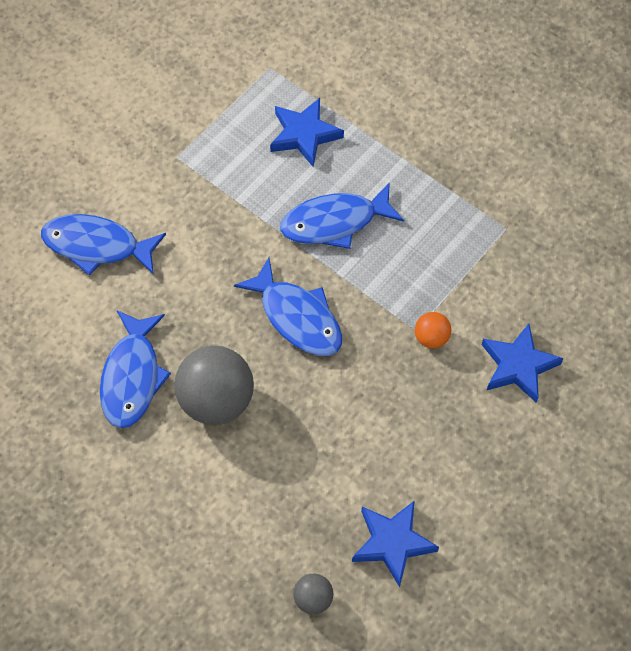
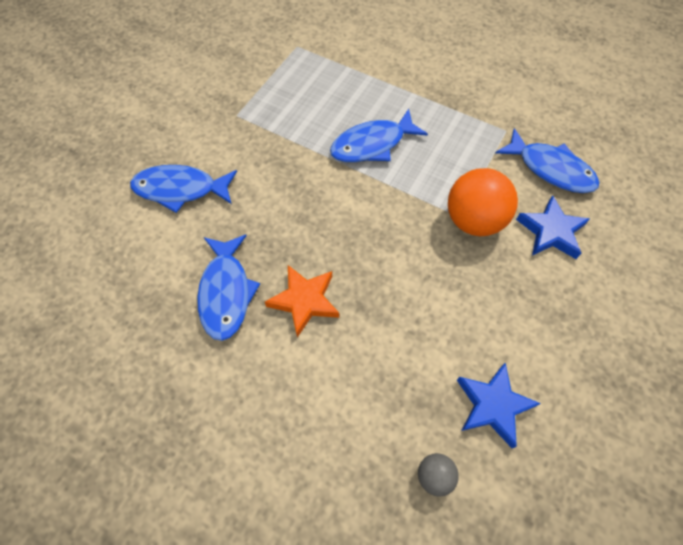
camera: 10 degrees left, 0 degrees up
grey ball [174,346,254,425] -> orange star [265,265,339,337]
blue fish [234,258,342,356] -> blue fish moved to [495,128,599,193]
blue star [270,98,344,167] -> none
orange ball [415,312,451,348] -> orange ball [448,168,518,236], size x2.09

